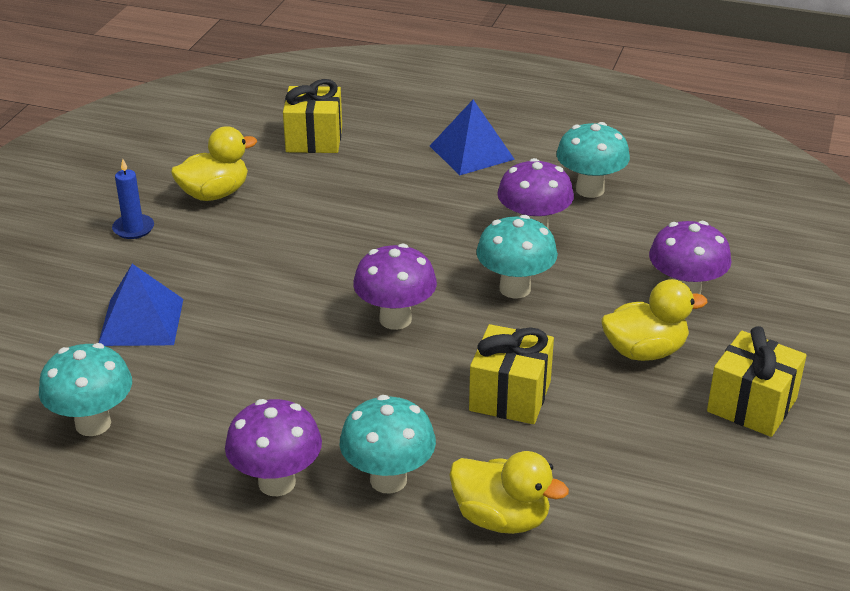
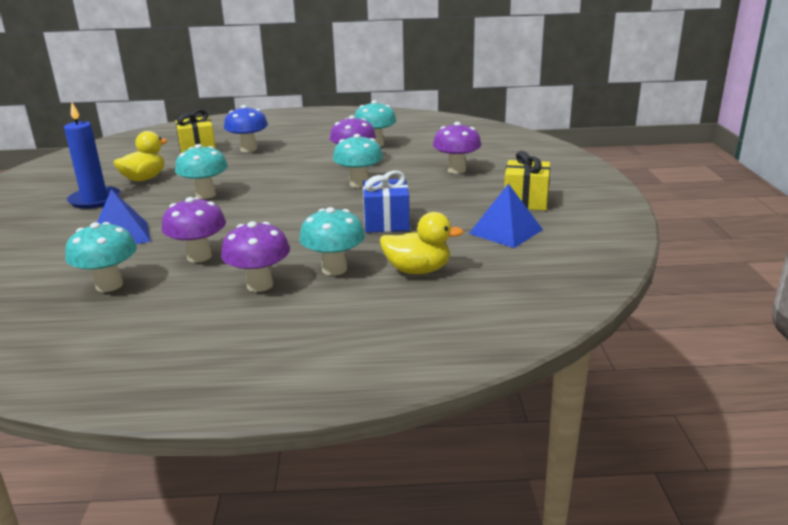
camera: 20 degrees left, 10 degrees down
blue candle [112,159,154,239] -> blue candle [64,102,120,209], size x1.78
purple mushroom [353,244,437,330] -> purple mushroom moved to [162,197,226,262]
blue pyramid [430,100,515,175] -> blue pyramid moved to [469,183,543,248]
yellow gift [469,324,554,424] -> blue gift [363,170,410,233]
yellow duck [601,279,707,361] -> none
none -> turquoise mushroom [175,144,228,199]
none -> blue mushroom [224,105,268,152]

